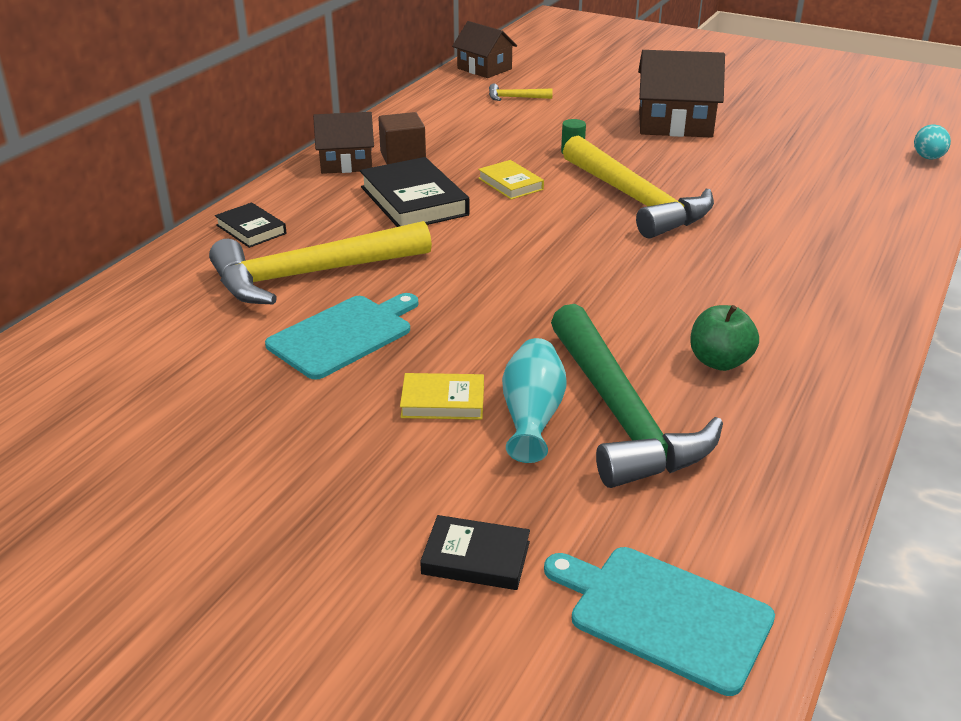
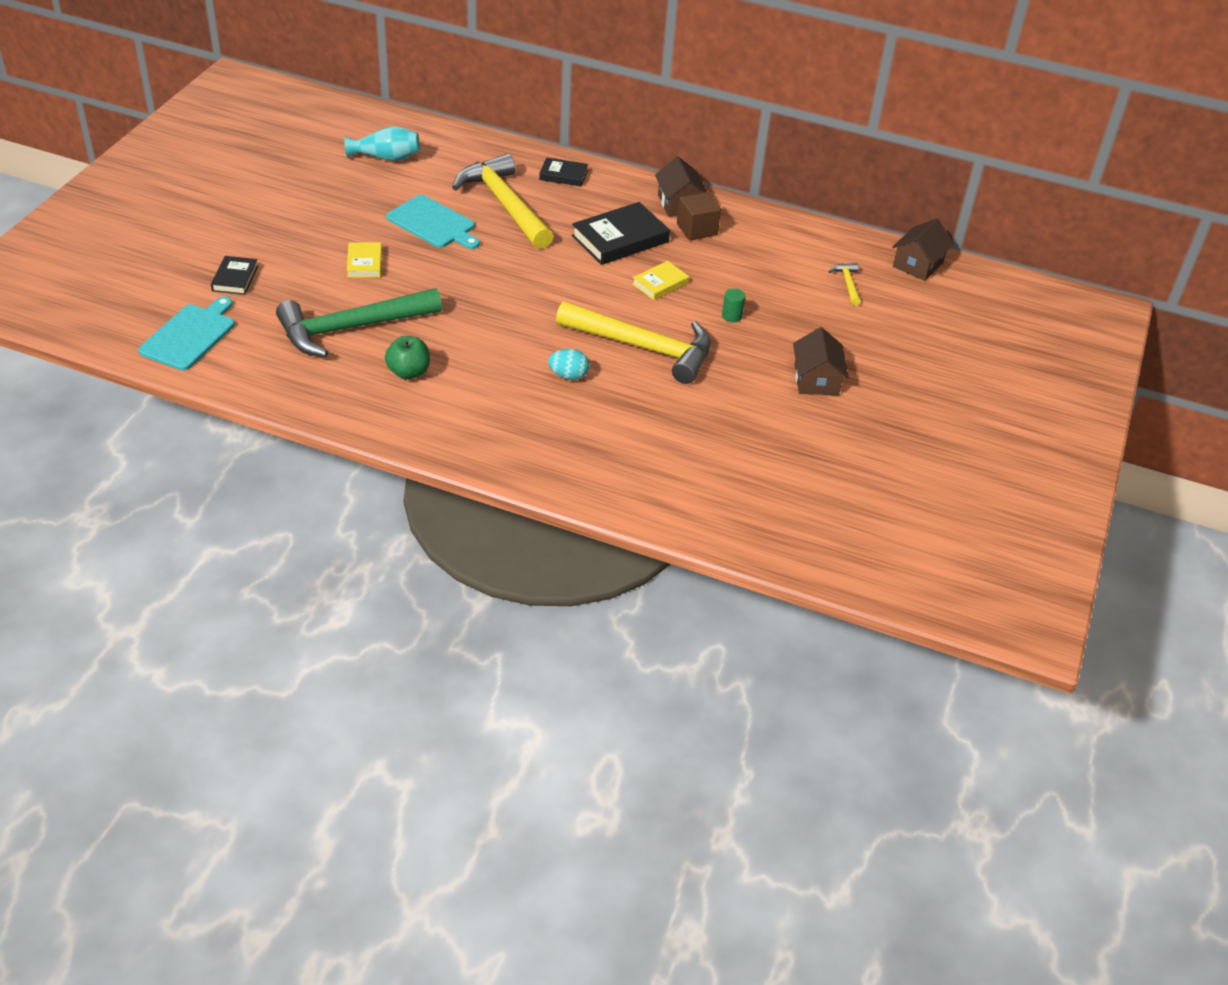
camera: 80 degrees right, 10 degrees up
black book [215,202,287,248] -> black book turned 60 degrees clockwise [539,157,588,187]
turquoise vase [502,338,567,463] -> turquoise vase moved to [344,126,420,161]
yellow hammer [563,135,714,239] -> yellow hammer turned 120 degrees counterclockwise [556,301,711,384]
brown house [638,50,725,138] -> brown house [793,327,849,395], size x0.66
turquoise egg [914,124,951,159] -> turquoise egg moved to [548,349,589,380]

